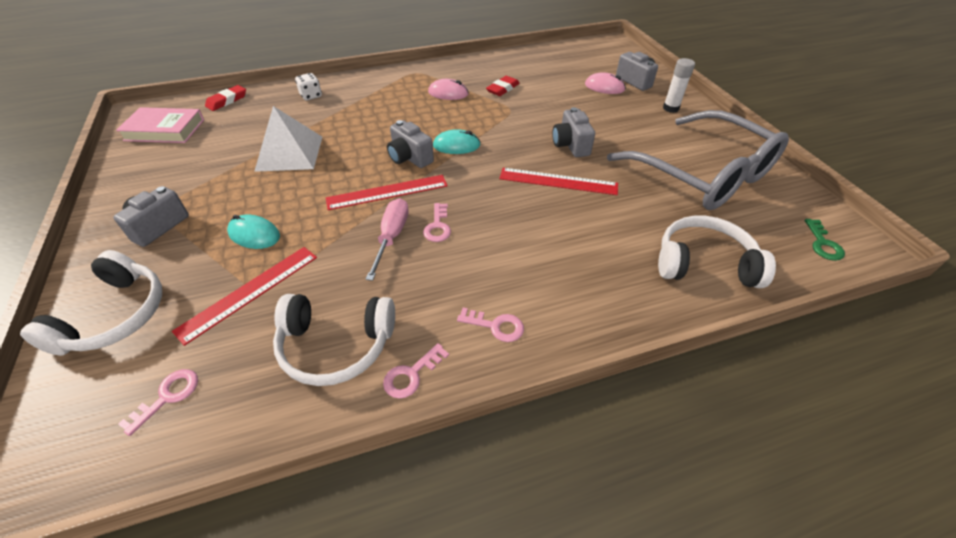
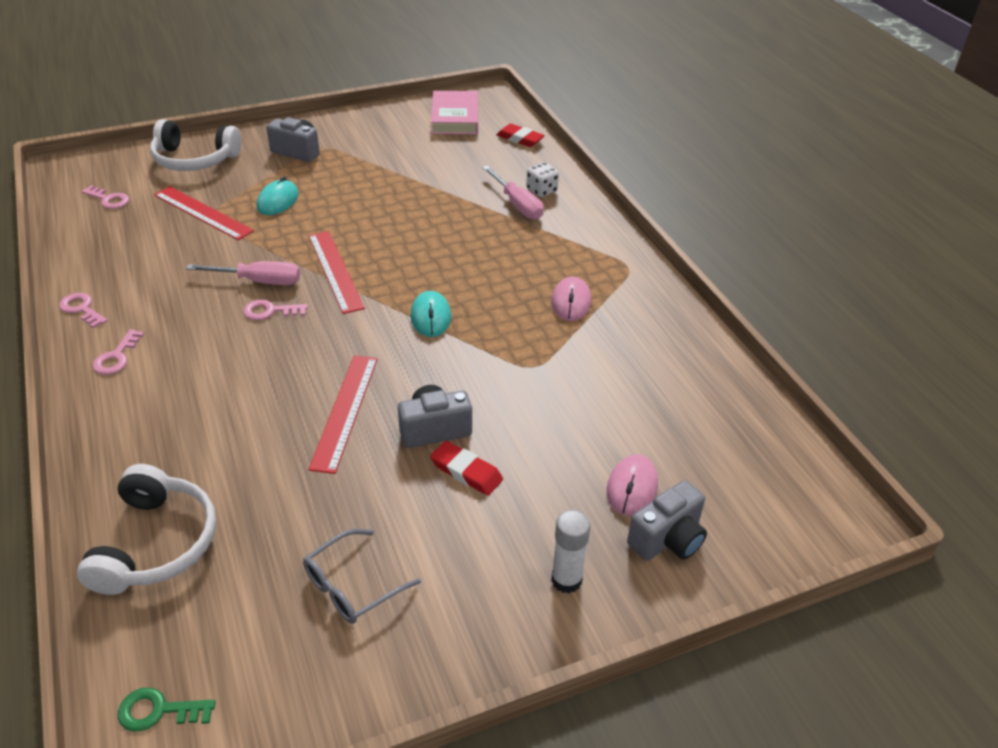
camera: 85 degrees right, 5 degrees down
white pyramid [254,106,322,172] -> none
white headphones [273,294,395,386] -> none
grey camera [387,120,434,168] -> none
red eraser [486,76,520,96] -> red eraser moved to [430,441,503,496]
grey glasses [607,110,789,210] -> grey glasses [303,529,421,624], size x0.42
none -> pink screwdriver [482,166,544,220]

